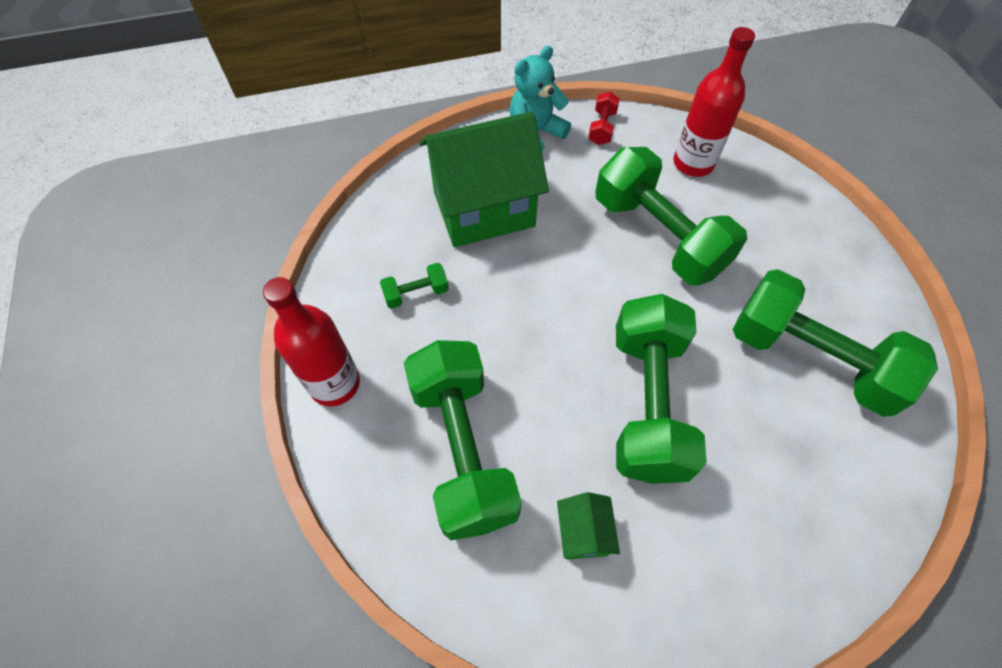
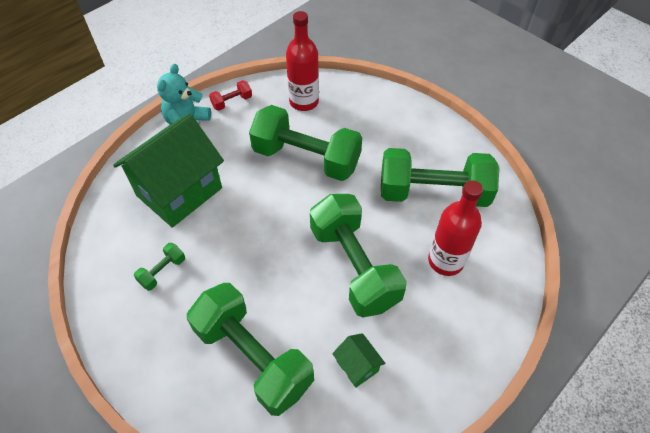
camera: 30 degrees left, 5 degrees down
red bottle [263,277,360,406] -> red bottle moved to [428,180,483,276]
red dumbbell [588,91,620,145] -> red dumbbell turned 75 degrees clockwise [209,80,252,111]

